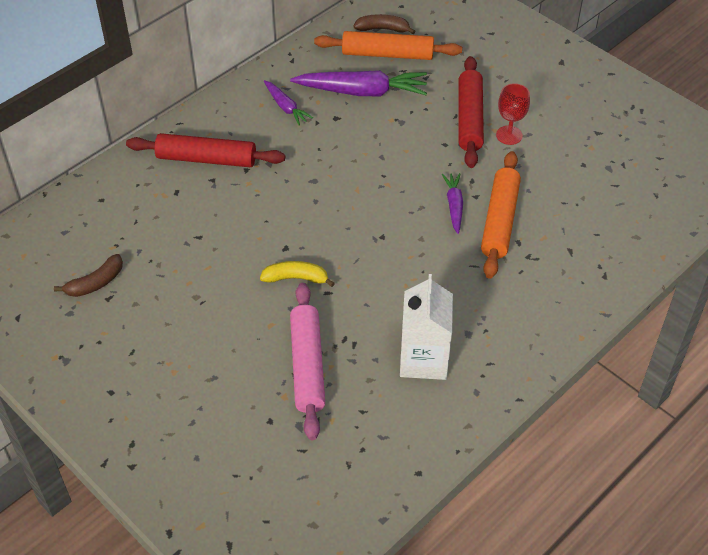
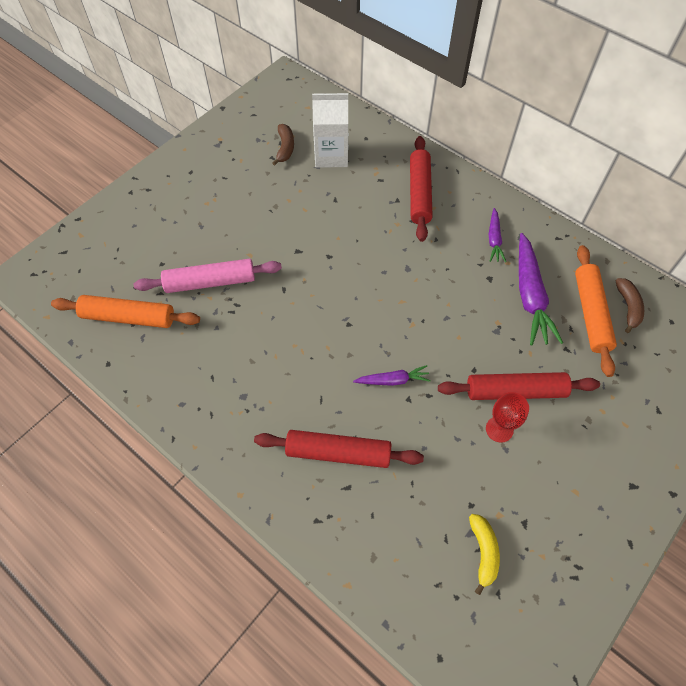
camera: 85 degrees right, 10 degrees up
brown banana [54,254,123,297] -> brown banana turned 135 degrees counterclockwise [272,124,294,166]
yellow banana [260,261,335,287] -> yellow banana moved to [469,514,500,595]
purple carrot [264,80,313,126] -> purple carrot turned 45 degrees counterclockwise [489,208,506,262]
white carton [400,274,453,380] -> white carton moved to [312,93,348,168]
orange rolling pin [481,151,521,279] -> orange rolling pin moved to [51,295,200,328]
none -> red rolling pin [254,430,424,468]

